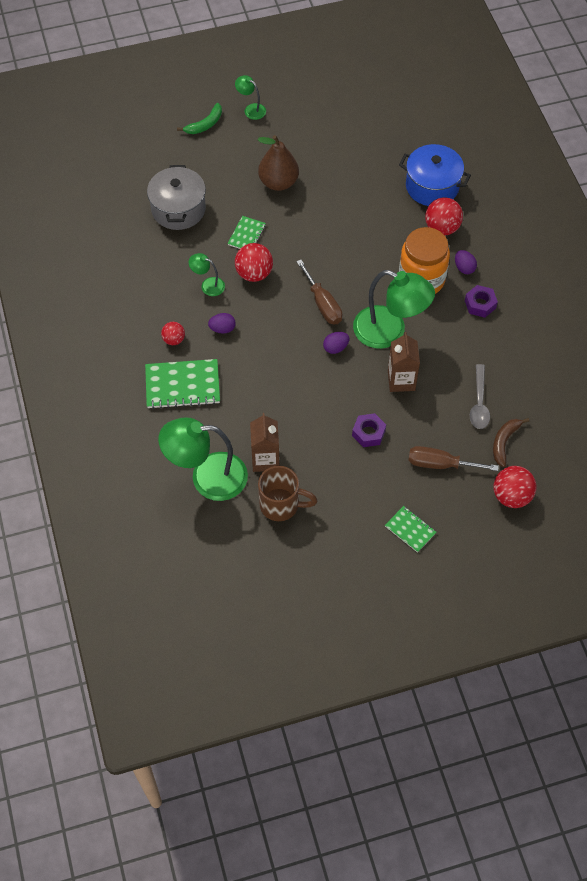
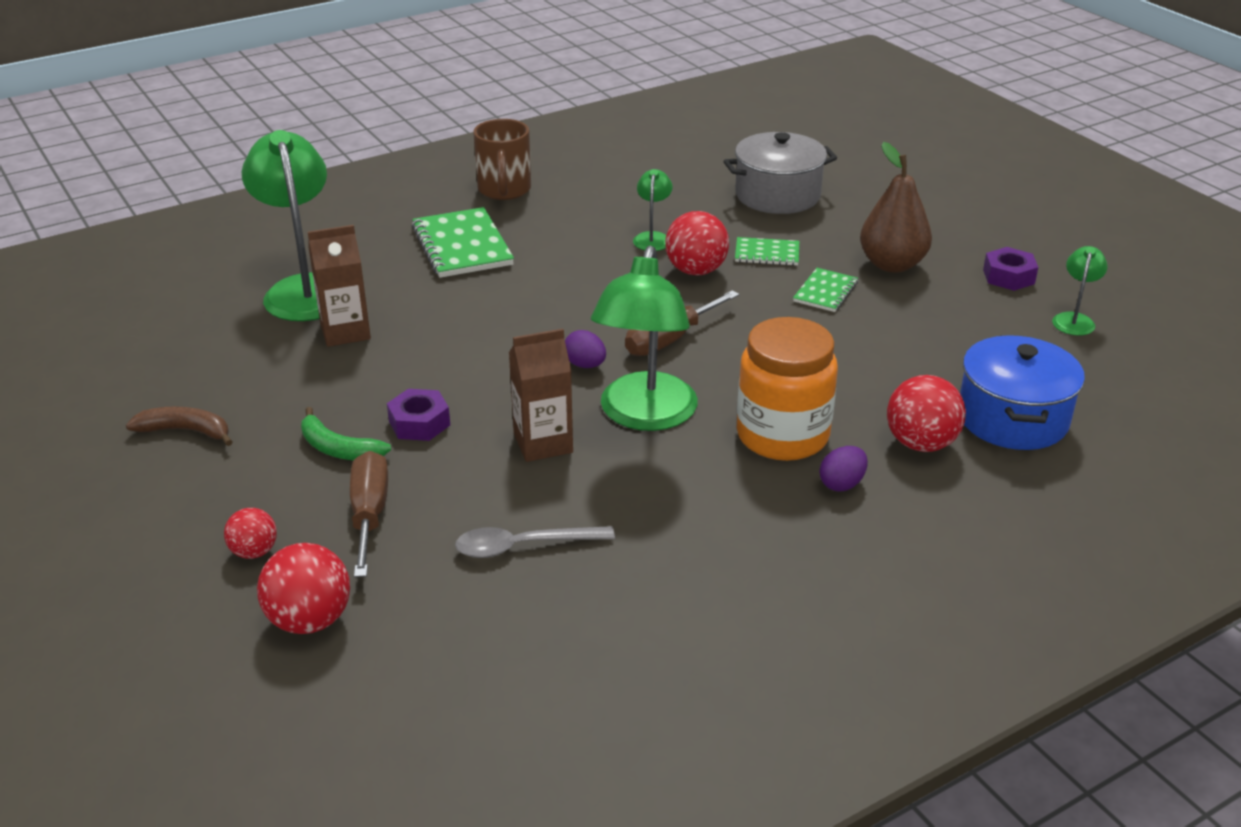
camera: 75 degrees right, 25 degrees down
red ball [161,322,185,345] -> red ball moved to [224,508,277,559]
green banana [177,103,222,134] -> green banana moved to [301,407,391,460]
purple egg [208,313,236,334] -> none
green lamp [235,75,266,120] -> green lamp moved to [1052,246,1108,335]
brown mug [258,466,318,521] -> brown mug moved to [473,119,531,200]
green notebook [385,506,436,553] -> green notebook moved to [793,268,858,312]
purple nut [465,285,498,318] -> purple nut moved to [983,247,1038,291]
brown banana [493,418,529,467] -> brown banana moved to [126,406,233,446]

